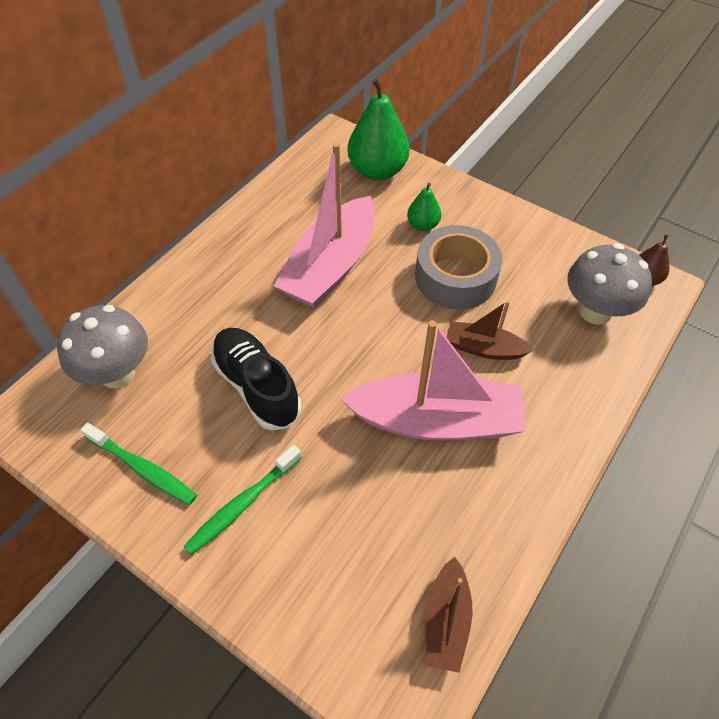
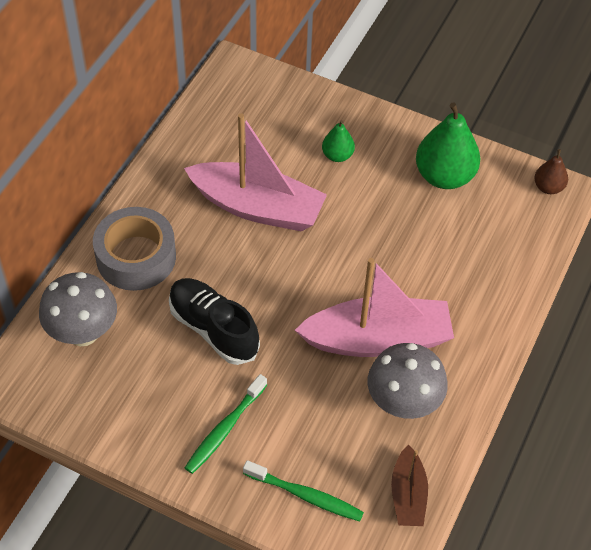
camera: 10 degrees left, 0 degrees up
green toothbrush [80,423,197,505] -> green toothbrush moved to [243,460,364,522]
pink boat [274,143,375,308] -> pink boat turned 90 degrees counterclockwise [184,113,327,231]
green pear [348,78,410,181] -> green pear moved to [416,102,480,189]
grey tape [415,225,502,310] -> grey tape moved to [93,207,176,291]
brown boat [446,300,534,360] -> none
grey mushroom [567,243,652,325] -> grey mushroom moved to [368,343,448,419]

